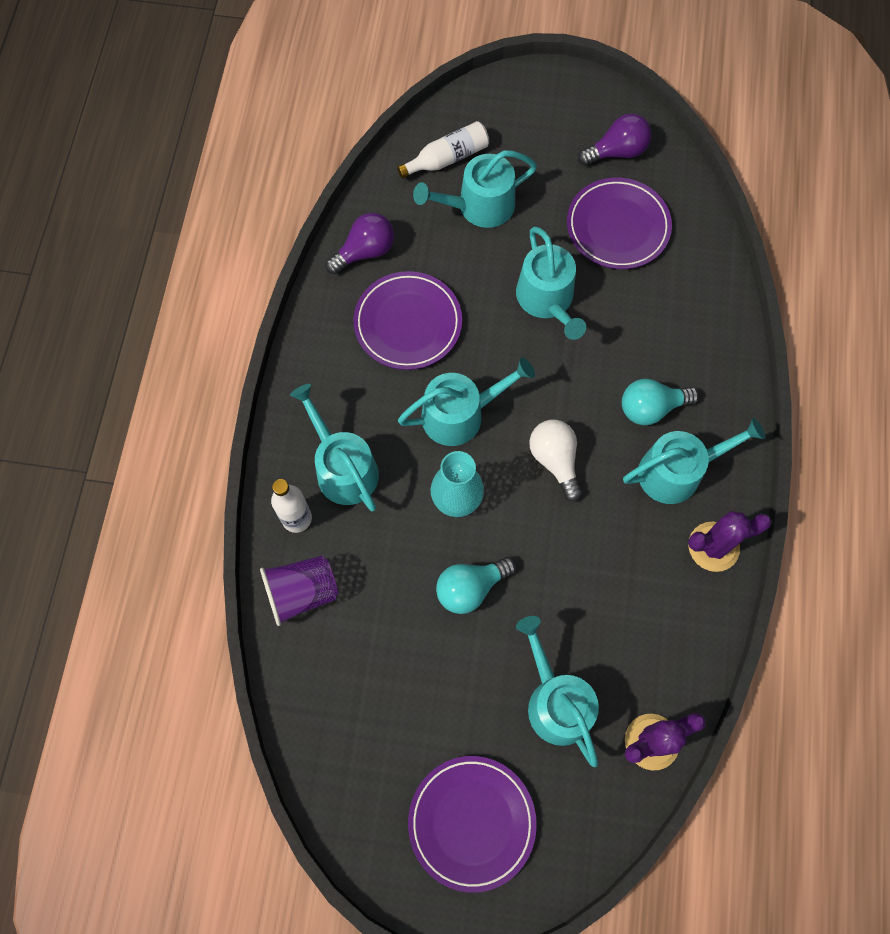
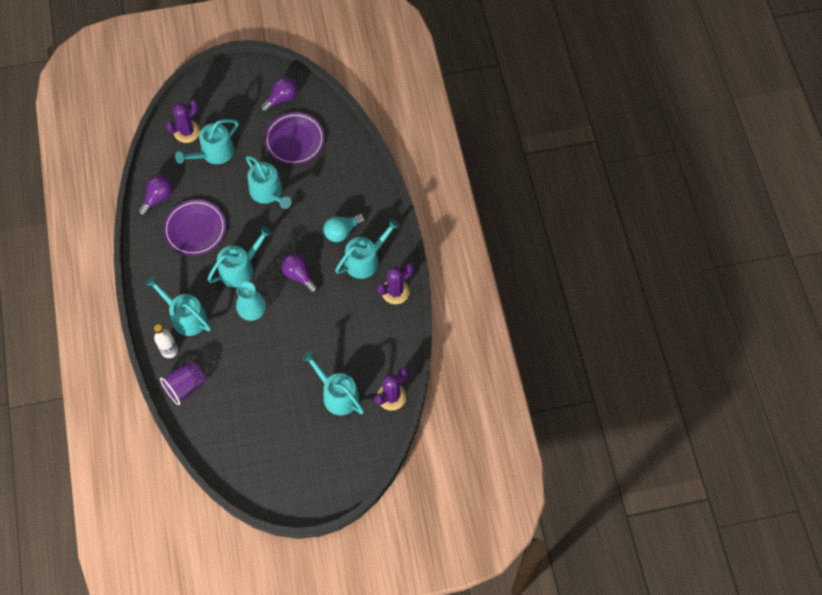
camera: 20 degrees left, 5 degrees down
white bottle [397,121,489,179] -> purple cactus [165,100,200,143]
purple plate [408,756,537,893] -> none
turquoise light bulb [436,557,516,614] -> none
white light bulb [529,420,582,502] -> purple light bulb [281,253,318,293]

